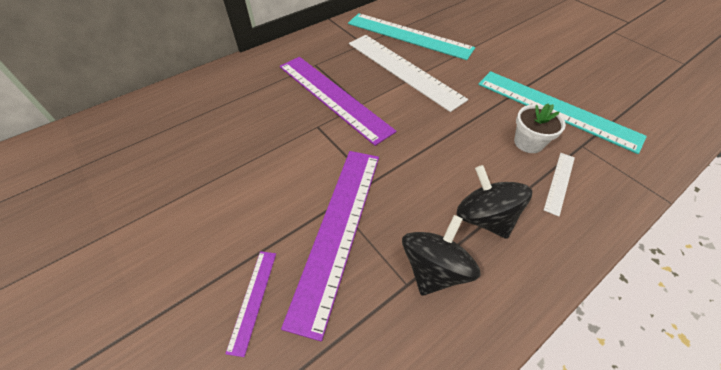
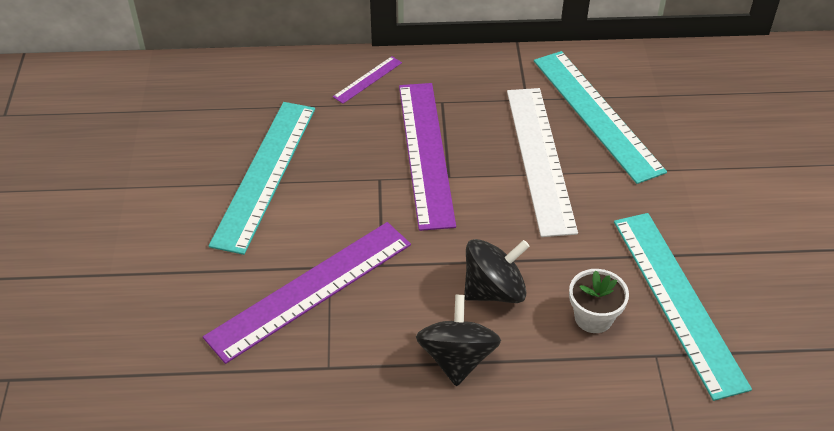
camera: 35 degrees right, 5 degrees down
purple ruler [225,251,276,357] -> purple ruler moved to [333,56,402,104]
black spinning top [402,215,481,296] -> black spinning top moved to [464,239,530,303]
white ruler [544,153,575,216] -> none
none -> turquoise ruler [209,102,315,255]

